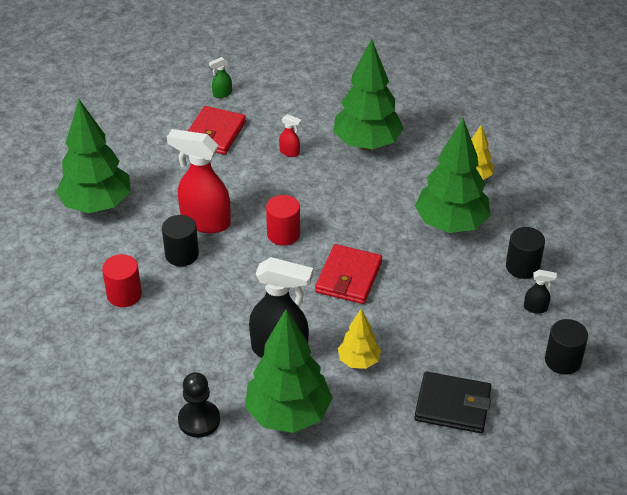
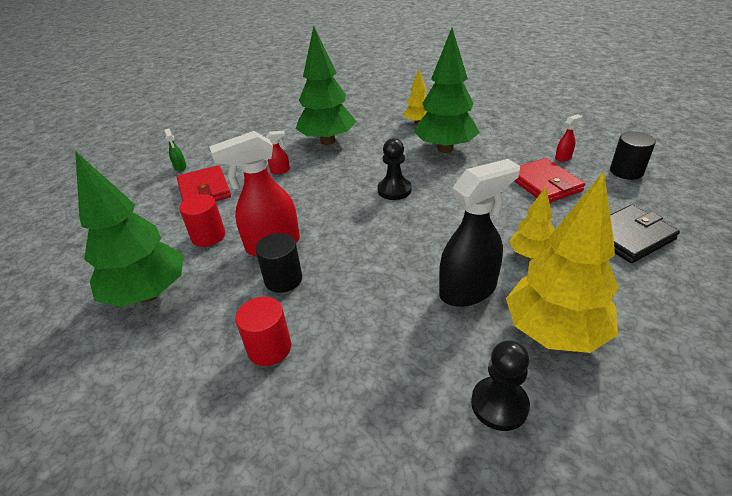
camera: 40 degrees left, 5 degrees down
green spray bottle [209,57,232,98] -> green spray bottle turned 45 degrees counterclockwise [164,129,186,171]
green tree [245,309,333,433] -> yellow tree [506,172,619,353]
red cylinder [266,195,300,246] -> red cylinder moved to [179,194,225,247]
red wallet [315,244,382,304] -> red wallet moved to [514,158,585,203]
black cylinder [506,227,545,279] -> none
black spray bottle [524,270,557,314] -> red spray bottle [555,114,582,162]
none -> black pawn [377,138,412,200]

